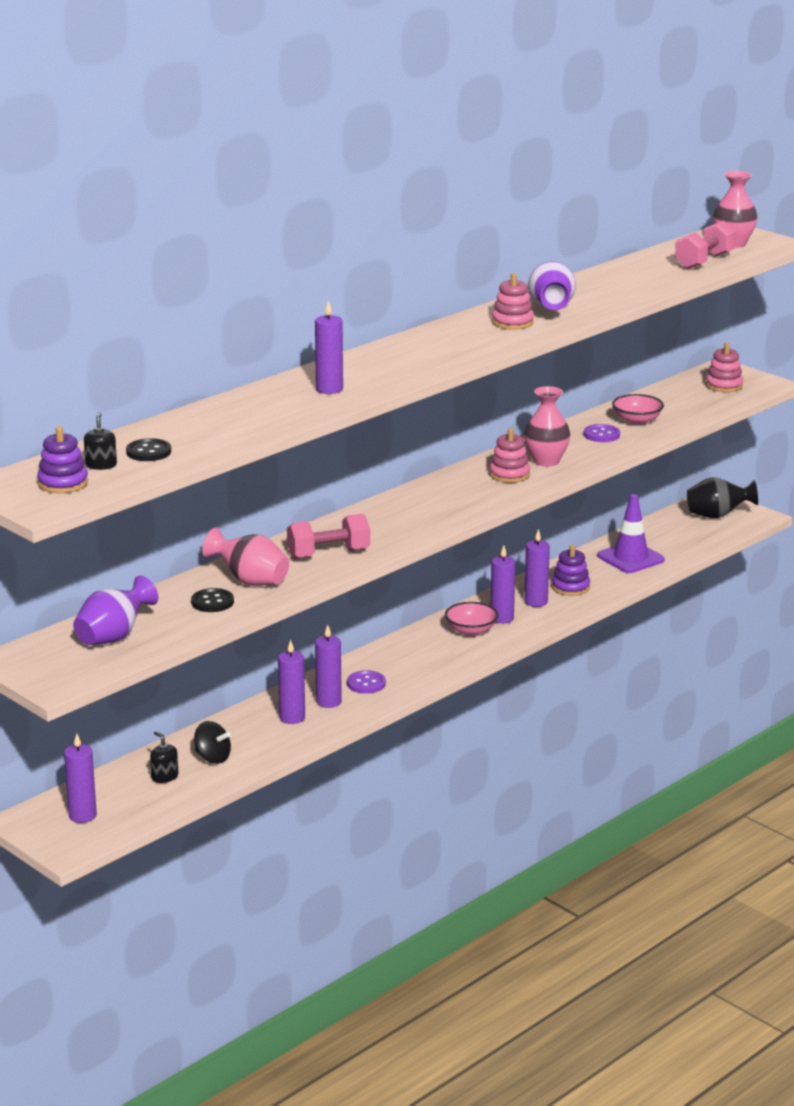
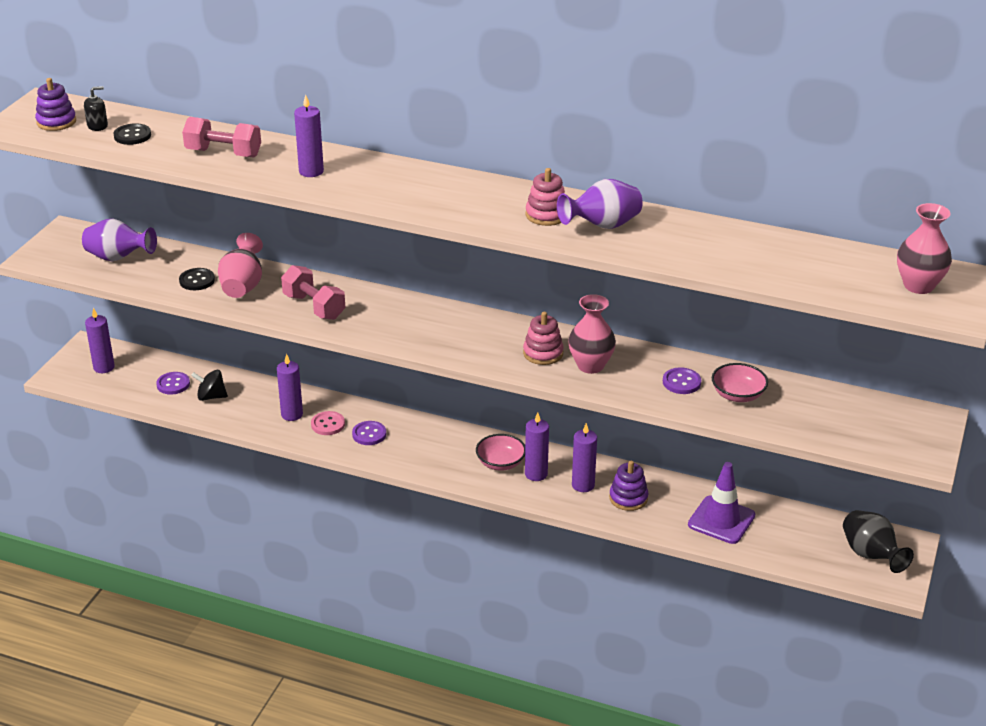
camera: 65 degrees right, 10 degrees up
black soap dispenser [150,731,178,783] -> purple button [156,372,190,395]
black spinning top [194,721,231,764] -> black spinning top turned 90 degrees clockwise [191,370,228,401]
purple candle [315,625,342,708] -> pink button [311,411,345,435]
pink dumbbell [675,220,736,269] -> pink dumbbell moved to [182,117,261,158]
pink stacking toy [706,343,743,392] -> none

